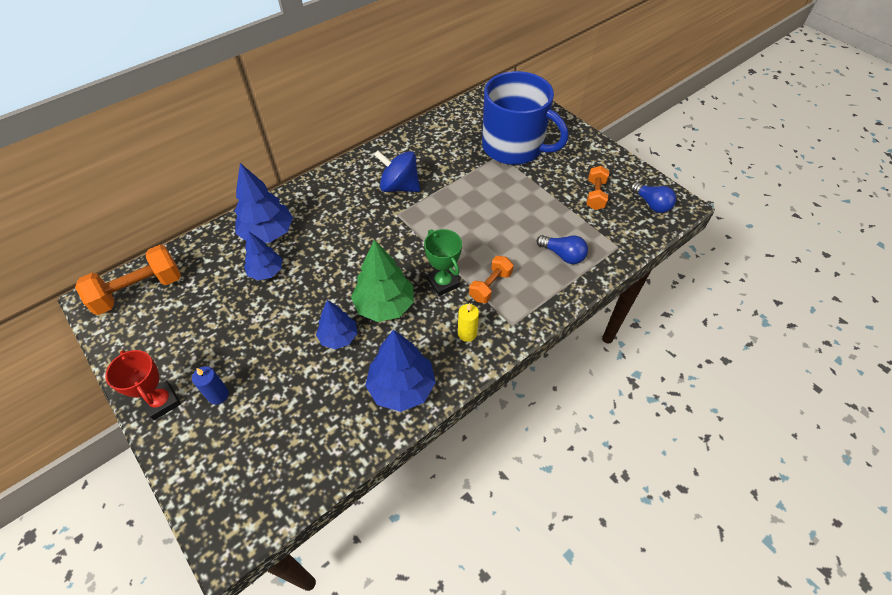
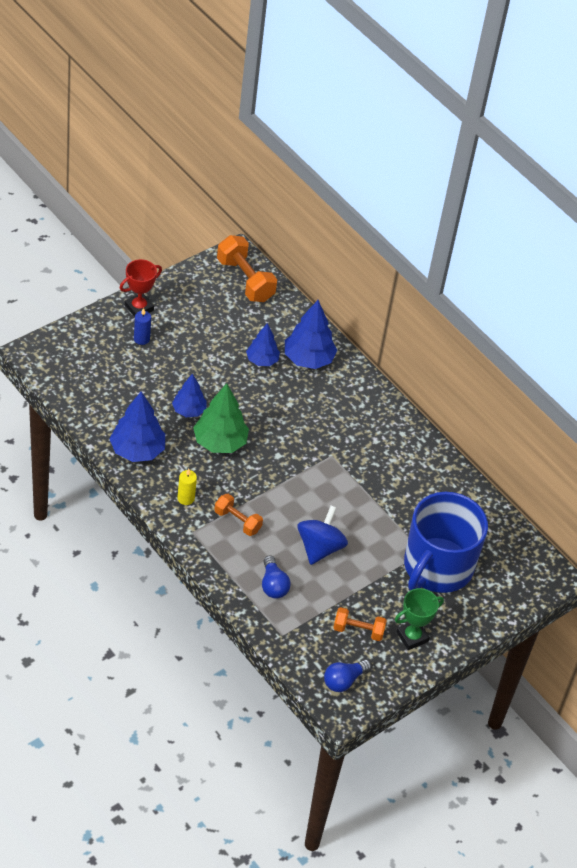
camera: 85 degrees right, 5 degrees down
blue spinning top [374,151,420,192] -> blue spinning top moved to [297,506,348,565]
green trophy [424,229,462,296] -> green trophy moved to [395,588,444,650]
blue light bulb [536,235,588,264] -> blue light bulb turned 45 degrees counterclockwise [262,555,291,599]

